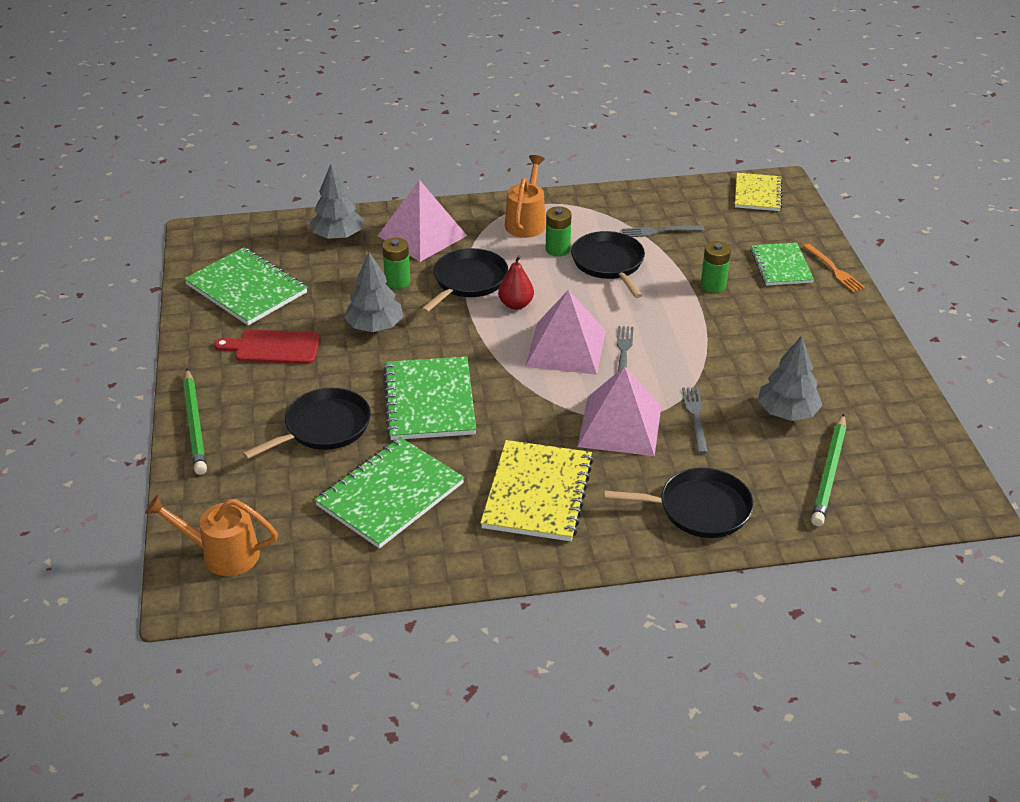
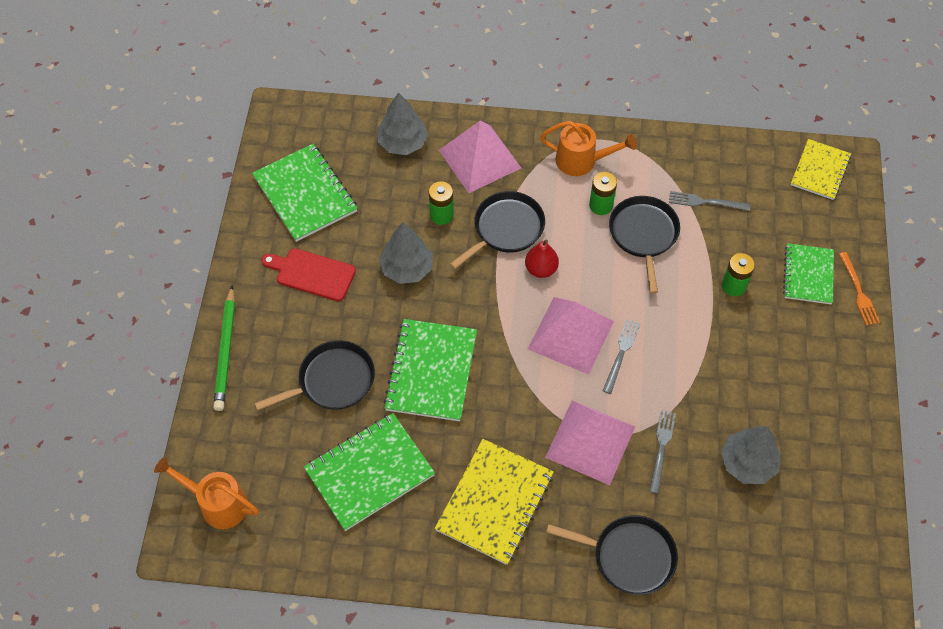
camera: 15 degrees right, 20 degrees up
orange watering can [505,155,546,238] -> orange watering can turned 75 degrees clockwise [540,121,637,176]
green pencil [811,414,846,526] -> none

